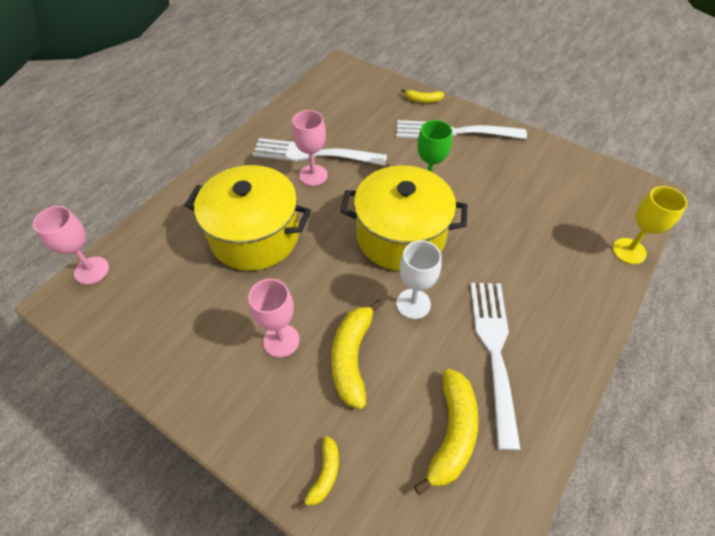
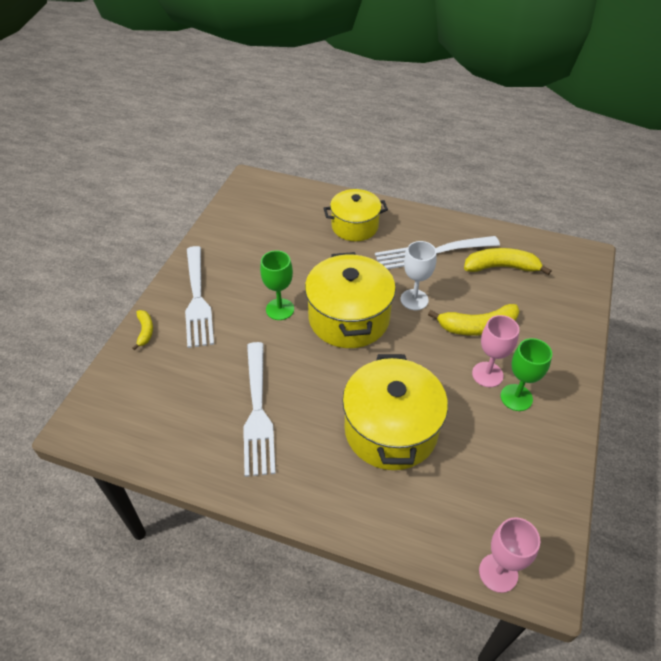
camera: 105 degrees left, 5 degrees down
pink goblet [292,110,328,186] -> none
yellow banana [297,436,339,510] -> none
yellow goblet [612,186,687,264] -> none
none -> yellow pot [323,189,388,241]
none -> green goblet [501,338,552,411]

